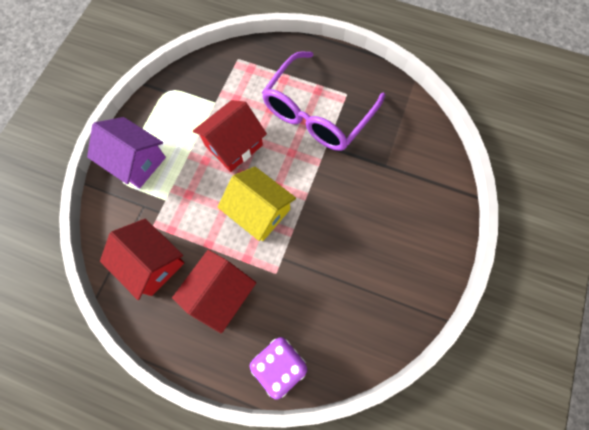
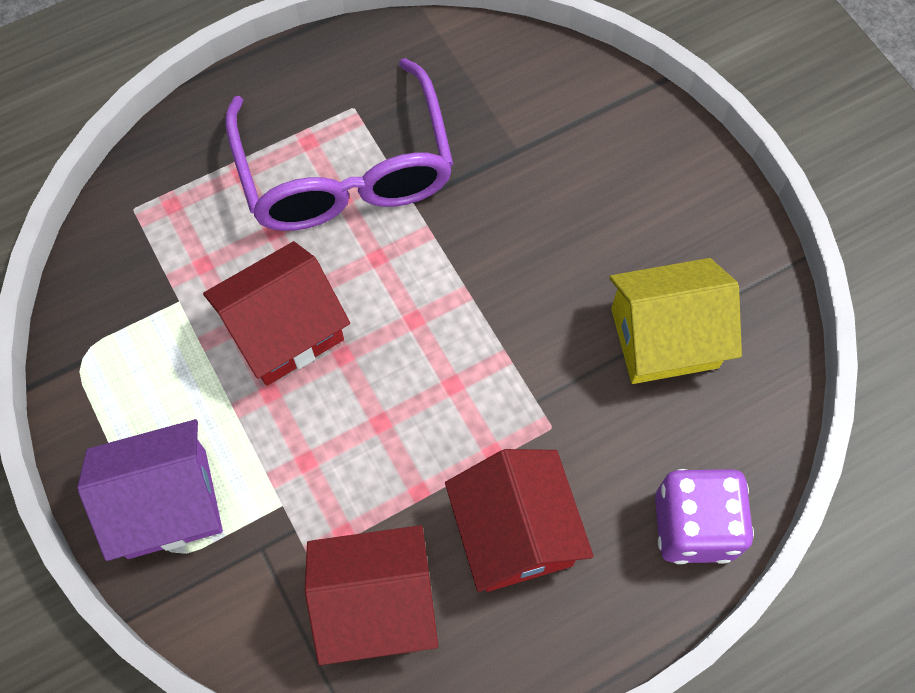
camera: 50 degrees left, 5 degrees down
red house [193,100,267,172] -> red house turned 60 degrees clockwise [203,241,350,386]
yellow house [218,167,296,241] -> yellow house moved to [609,258,742,384]

